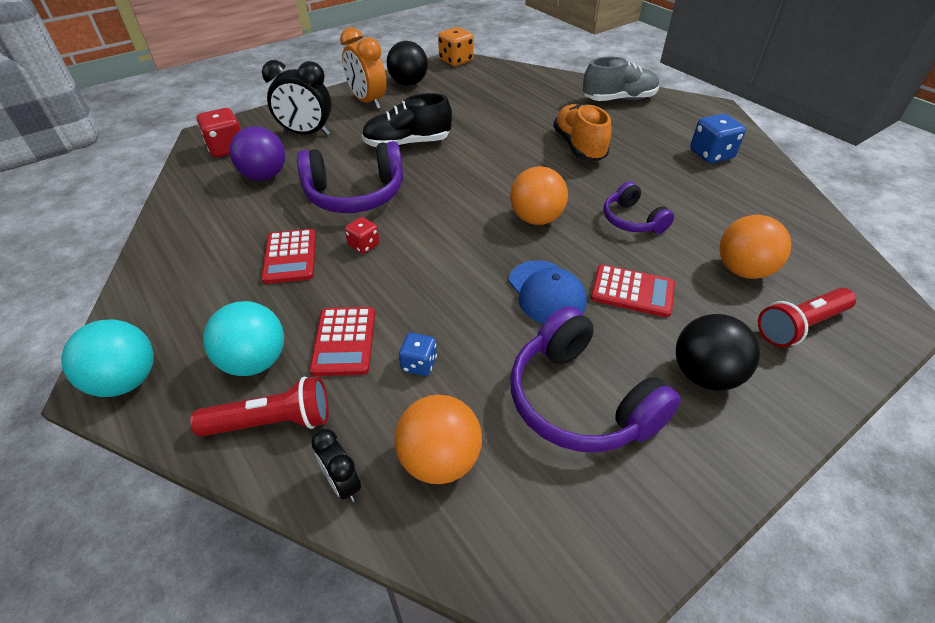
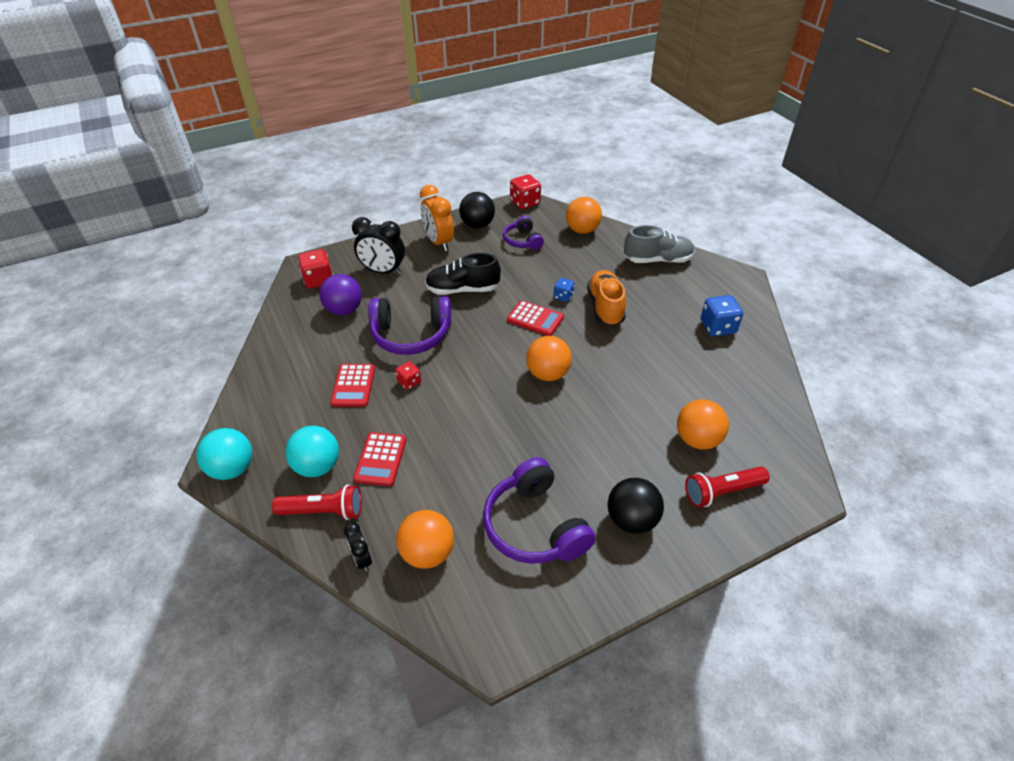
camera: 10 degrees right, 0 degrees up
blue dice [399,333,437,376] -> blue dice moved to [554,278,575,302]
orange dice [438,27,474,66] -> red dice [510,174,541,209]
blue cap [508,261,587,324] -> none
red calculator [591,264,675,317] -> red calculator moved to [507,300,564,336]
purple headphones [604,182,674,234] -> purple headphones moved to [503,216,544,250]
none -> orange ball [566,197,602,234]

